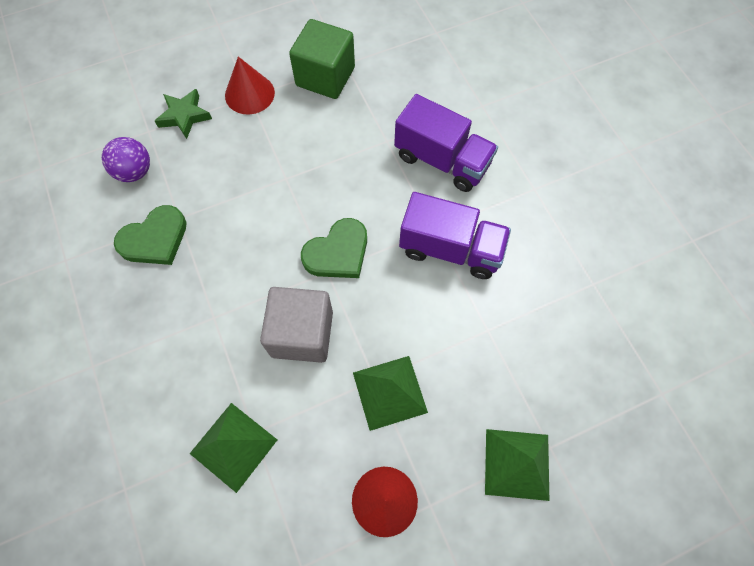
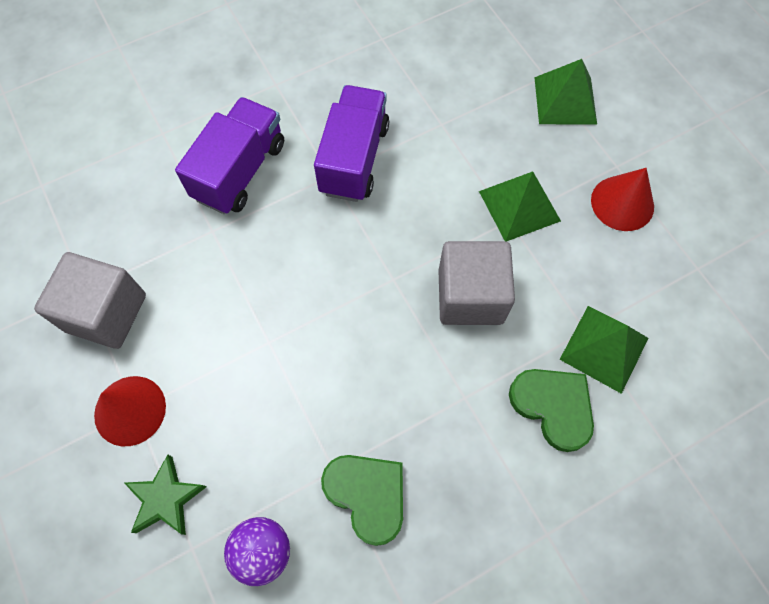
camera: 95 degrees left, 0 degrees up
green cube [289,19,355,99] -> grey cube [34,252,146,349]
green heart [301,218,367,278] -> green heart moved to [509,369,594,452]

